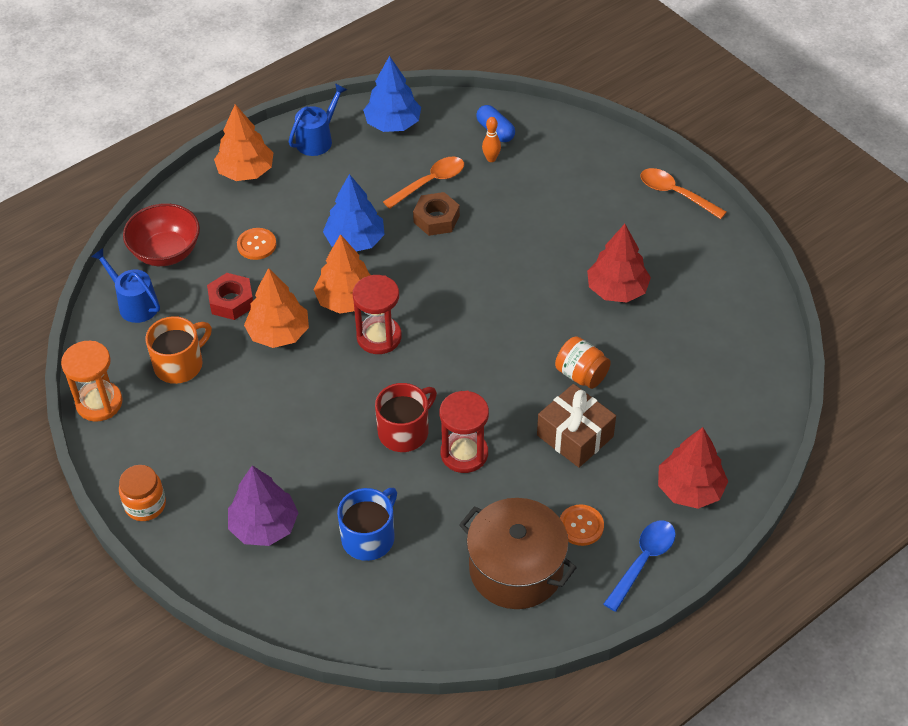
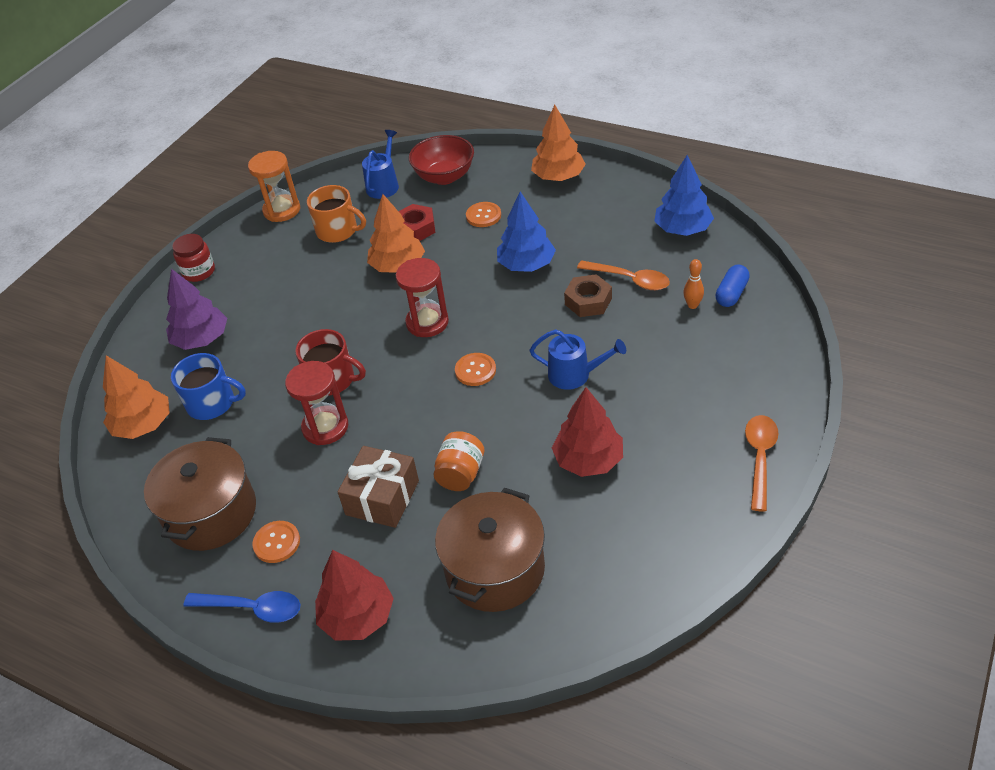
camera: 70 degrees right, 5 degrees down
orange jar [119,465,166,521] -> red jar [172,234,215,282]
blue watering can [289,83,347,156] -> blue watering can moved to [529,329,626,390]
orange tree [313,234,371,314] -> orange tree moved to [103,355,170,439]
none -> brown pot [435,488,545,612]
none -> orange button [455,353,496,386]

